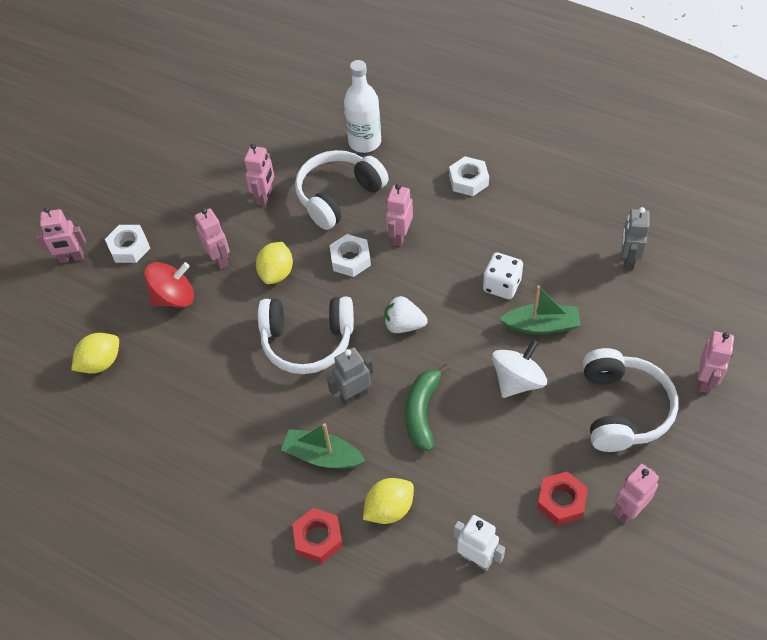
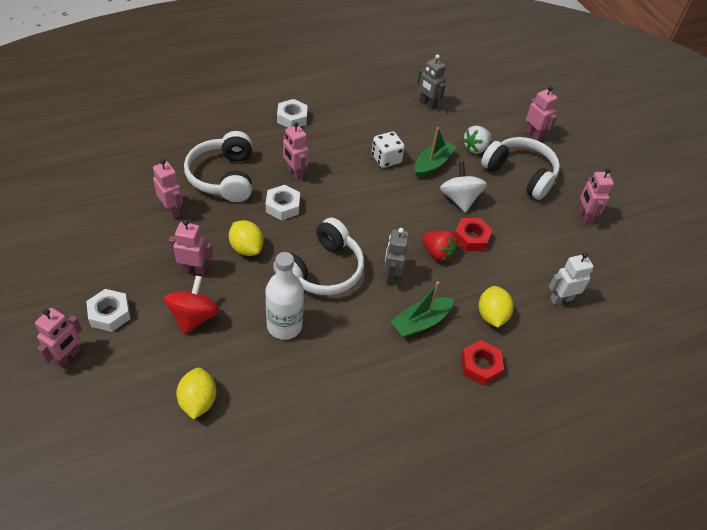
camera: 60 degrees left, 5 degrees down
white bottle [344,60,381,153] -> white bottle moved to [265,252,304,340]
white strawberry [384,296,428,333] -> white strawberry moved to [463,126,492,154]
green banana [405,364,450,451] -> red strawberry [422,230,457,261]
red nut [537,472,588,525] -> red nut moved to [454,218,493,251]

